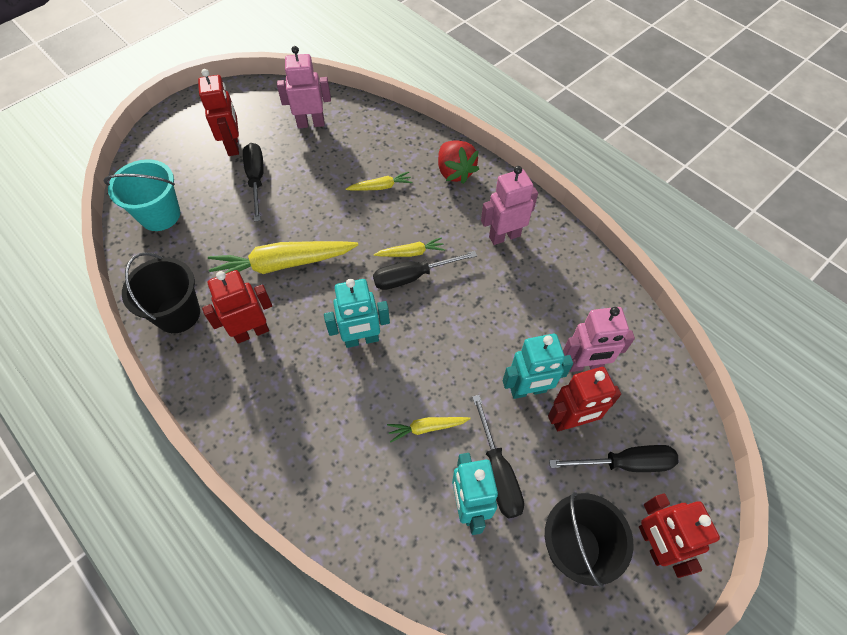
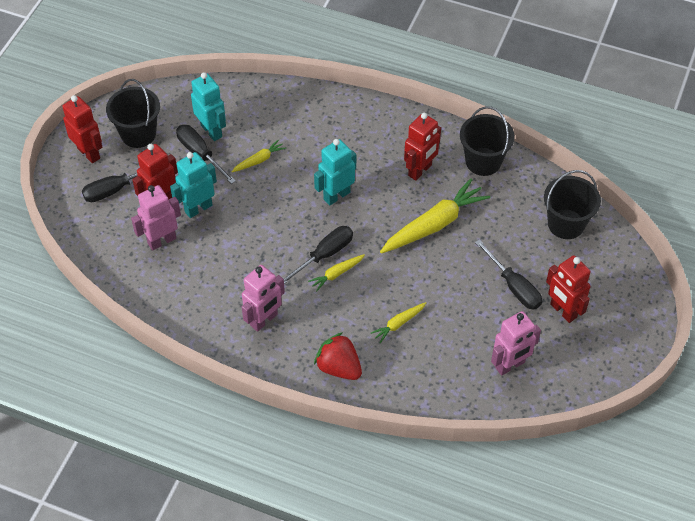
camera: 155 degrees right, 5 degrees down
turquoise bucket [103,159,180,231] -> black bucket [544,170,601,239]

